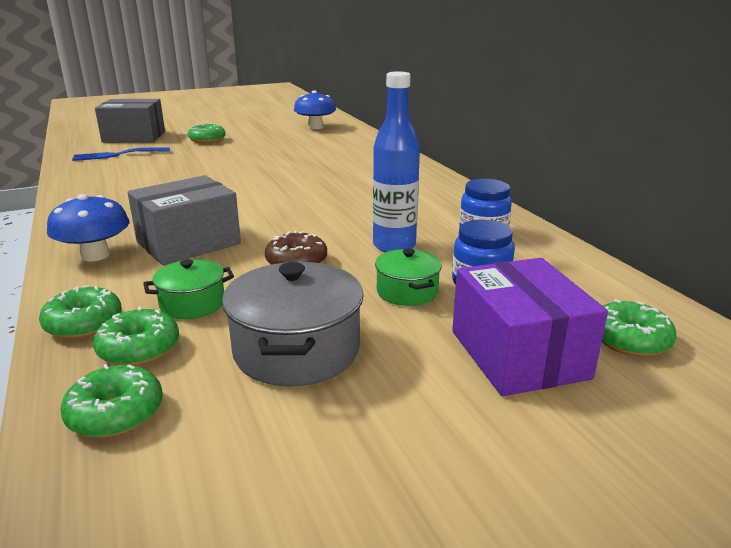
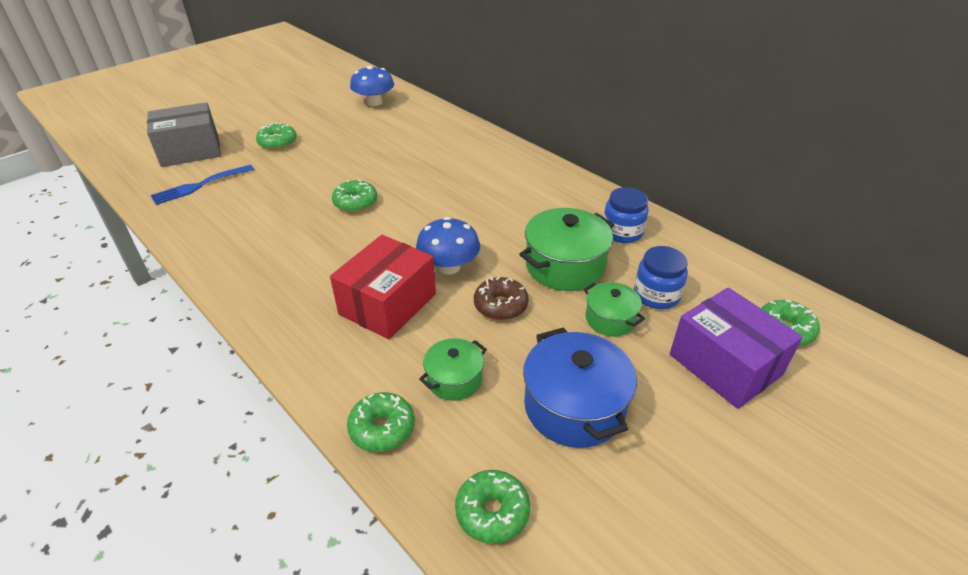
camera: 20 degrees left, 15 degrees up
blue mushroom [47,194,130,261] -> blue mushroom moved to [416,217,480,274]
green donut [93,306,179,366] -> green donut moved to [332,180,377,212]
grey box [127,175,241,265] -> red box [330,235,436,339]
grey pot [222,262,364,387] -> blue pot [523,327,637,448]
blue bottle [373,71,420,252] -> green pot [519,208,614,291]

